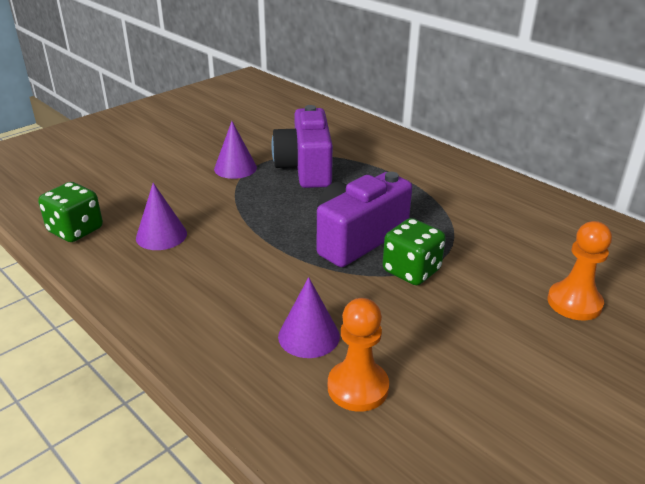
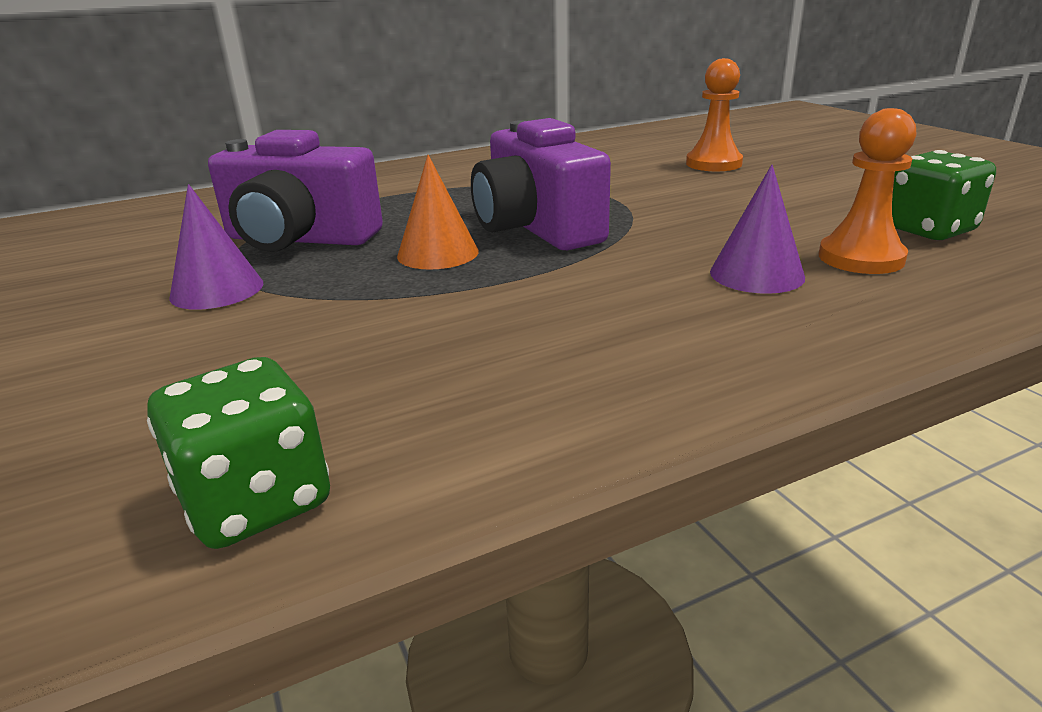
camera: 70 degrees left, 5 degrees down
purple cone [136,183,187,250] -> none
green dice [383,218,446,285] -> green dice moved to [892,150,996,240]
none -> orange cone [397,155,479,270]

